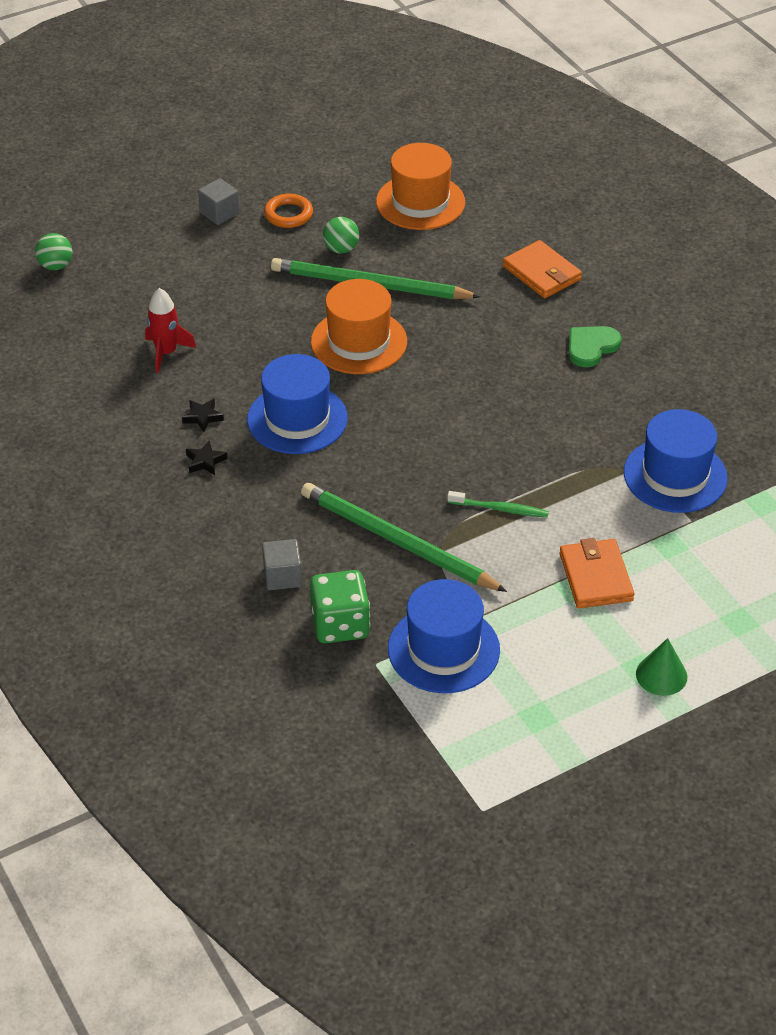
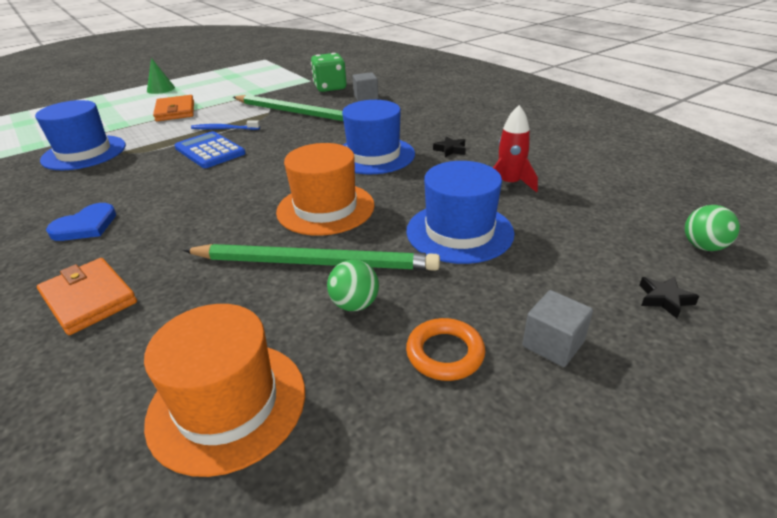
camera: 175 degrees right, 10 degrees down
black star [186,441,228,475] -> black star moved to [639,276,699,318]
blue hat [388,579,500,693] -> blue hat moved to [406,161,515,264]
green toothbrush [447,491,549,517] -> blue toothbrush [191,120,260,130]
green heart [569,326,622,367] -> blue heart [46,203,116,241]
none -> blue calculator [175,131,246,168]

